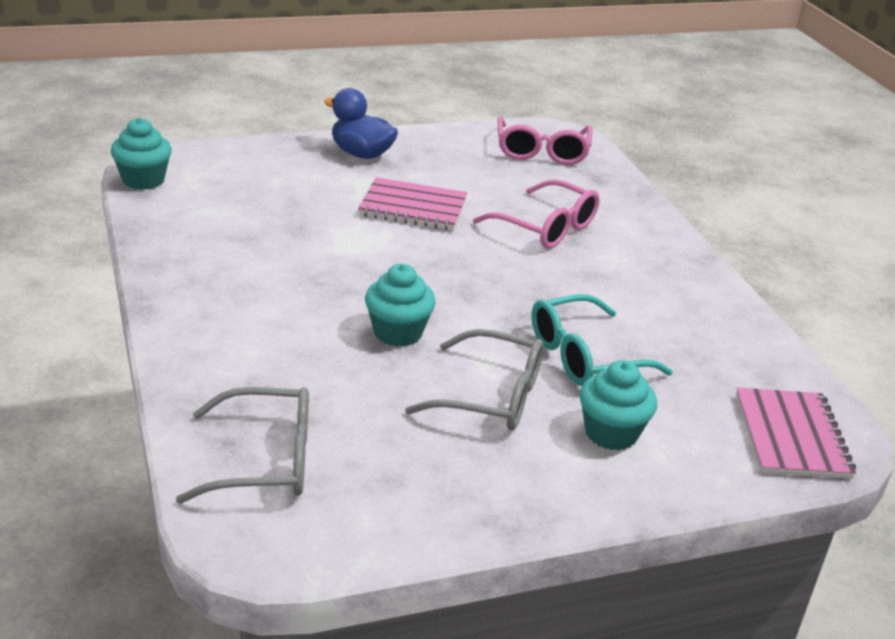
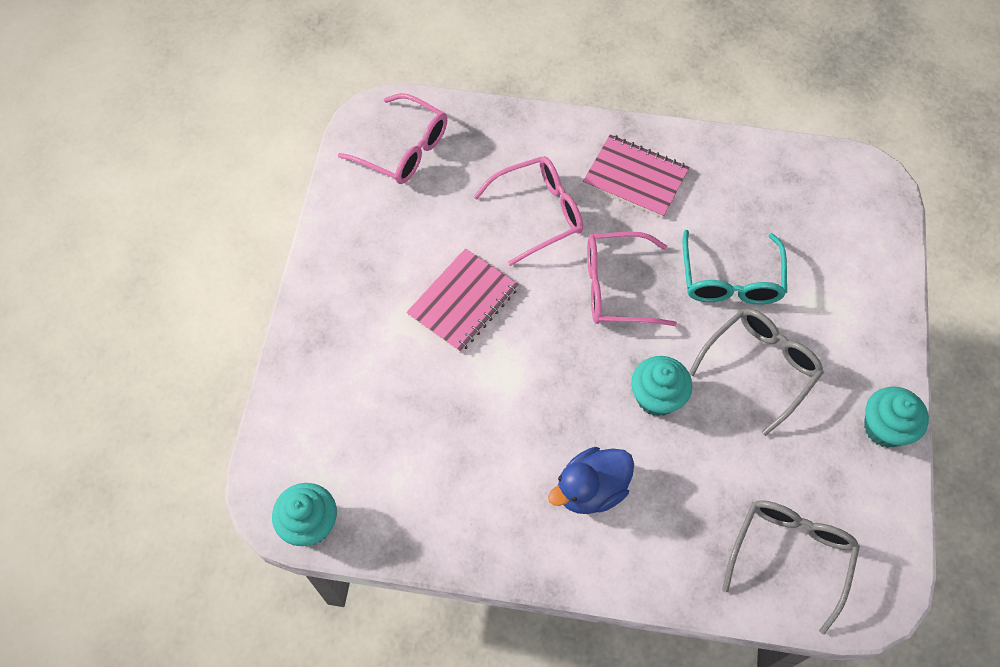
camera: 60 degrees left, 30 degrees up
blue duck [324,88,398,159] -> blue duck moved to [548,447,634,514]
turquoise cupcake [580,360,657,451] -> turquoise cupcake moved to [864,387,929,448]
pink notebook [736,388,856,479] -> pink notebook moved to [583,134,690,218]
none -> pink glasses [587,231,677,326]

